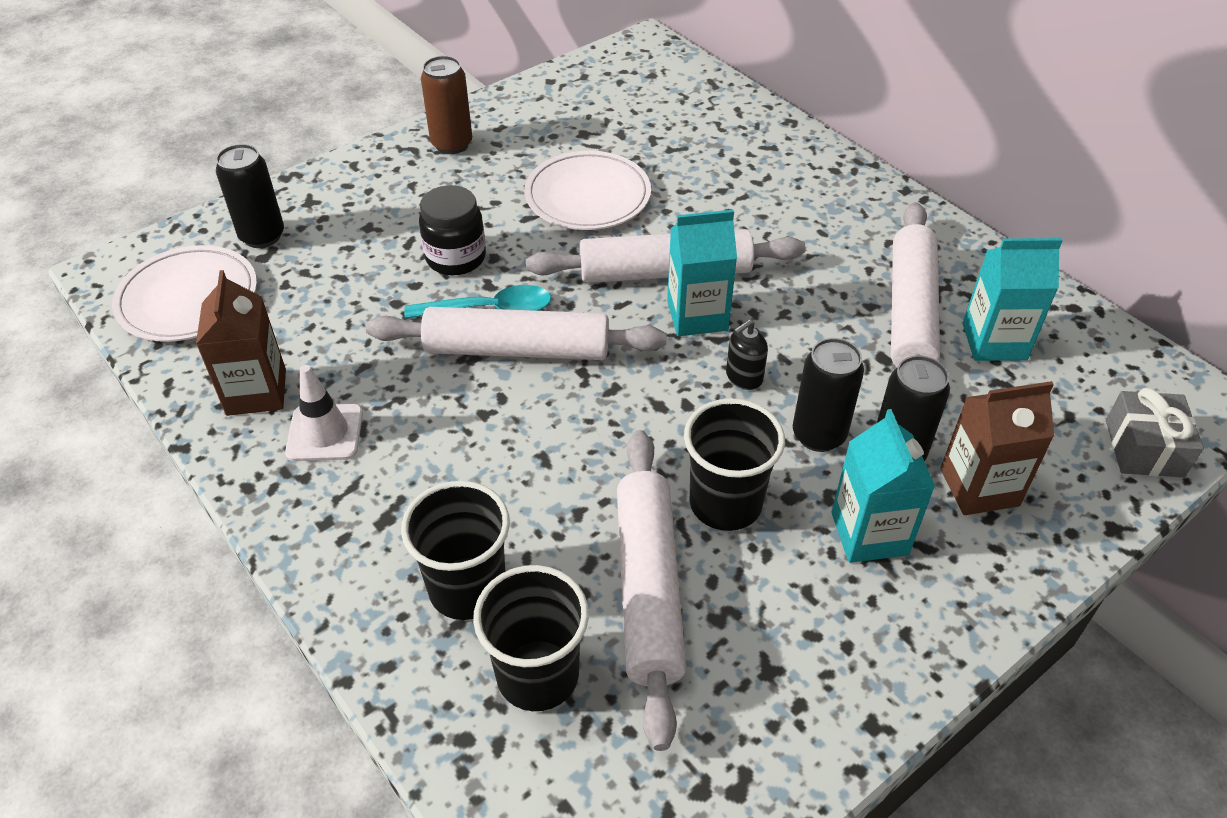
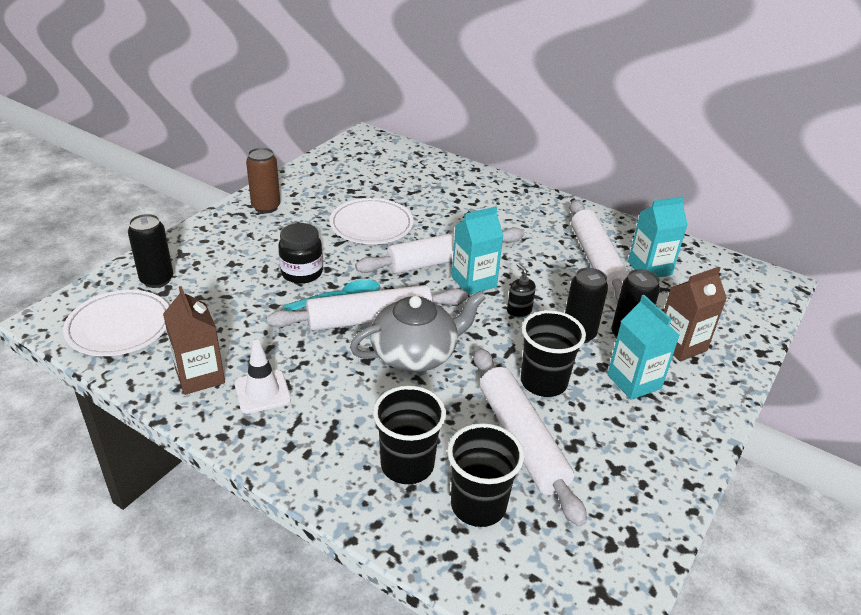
camera: 20 degrees left, 10 degrees down
black soap dispenser [726,320,768,390] -> black soap dispenser turned 120 degrees clockwise [507,263,536,317]
grey gift [1106,388,1204,477] -> none
none -> grey teapot [350,291,485,372]

